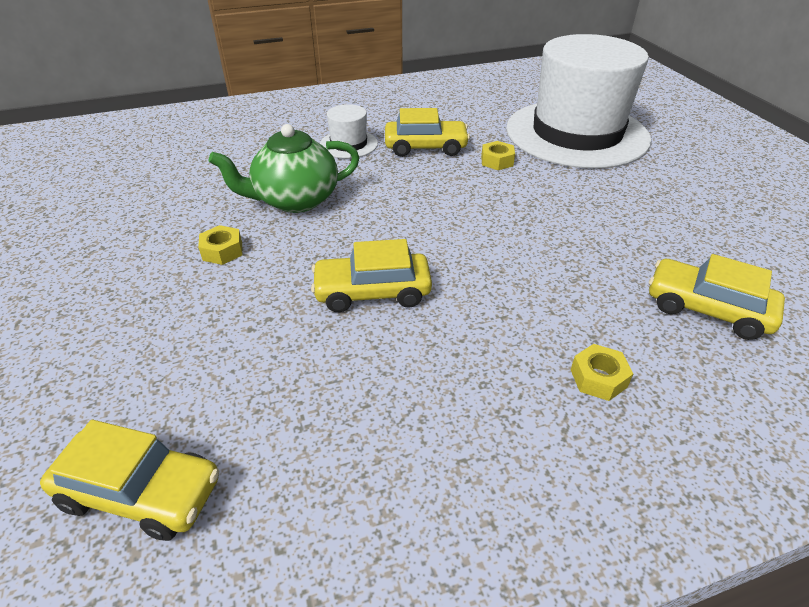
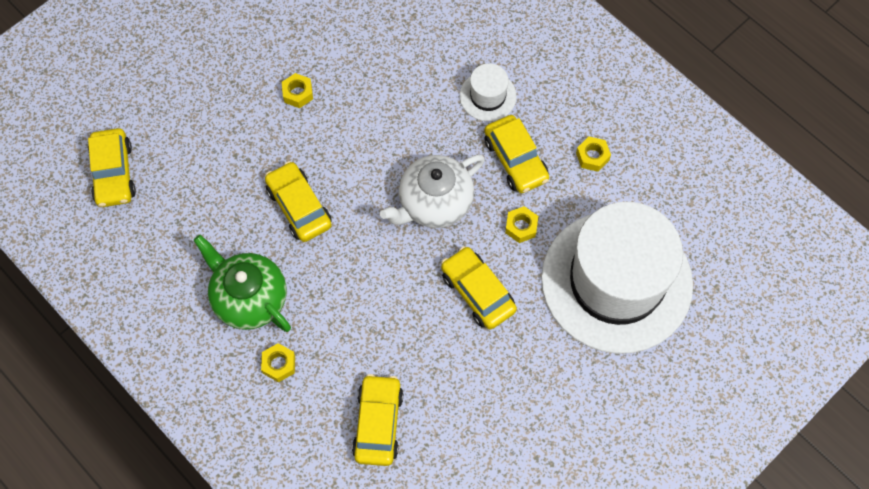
camera: 65 degrees right, 25 degrees up
green teapot [208,124,360,213] -> green teapot moved to [194,235,291,332]
none -> white teapot [380,155,485,228]
none -> yellow car [441,246,517,329]
none -> yellow nut [576,137,611,172]

